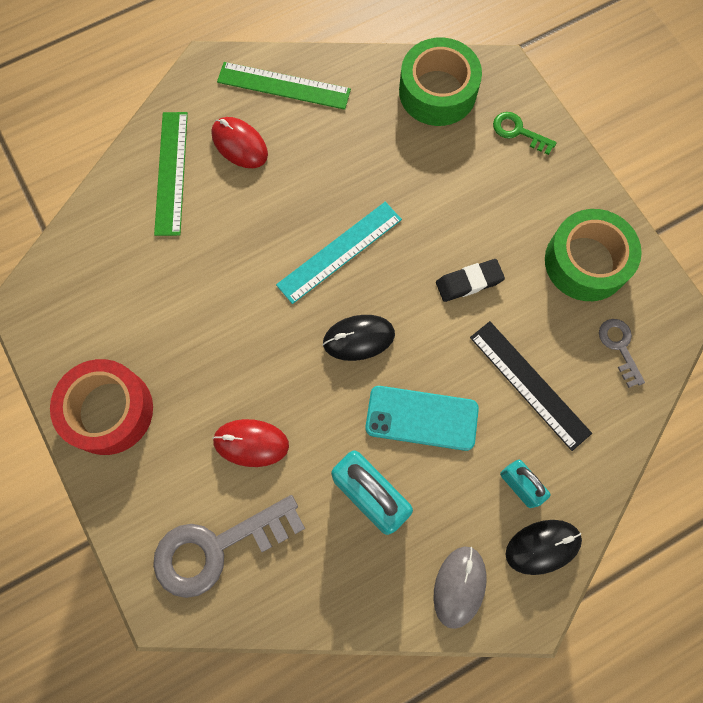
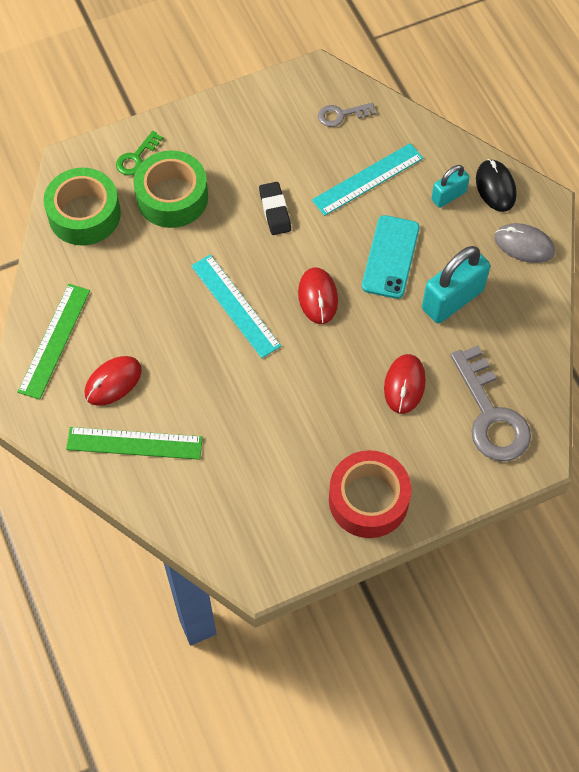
camera: 85 degrees left, 10 degrees down
black mouse [323,315,395,361] -> red mouse [298,267,338,324]
black ruler [470,321,592,451] -> turquoise ruler [312,143,423,216]
green tape [545,209,642,301] -> green tape moved to [134,150,208,228]

